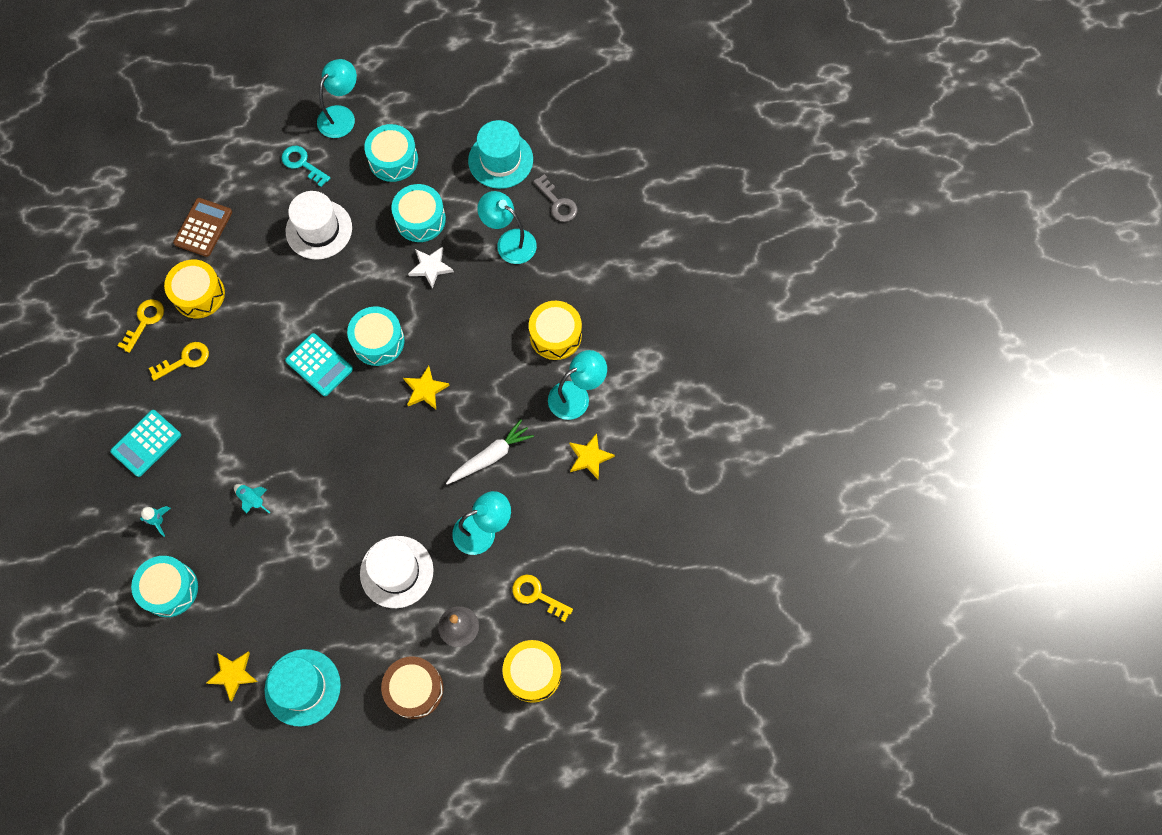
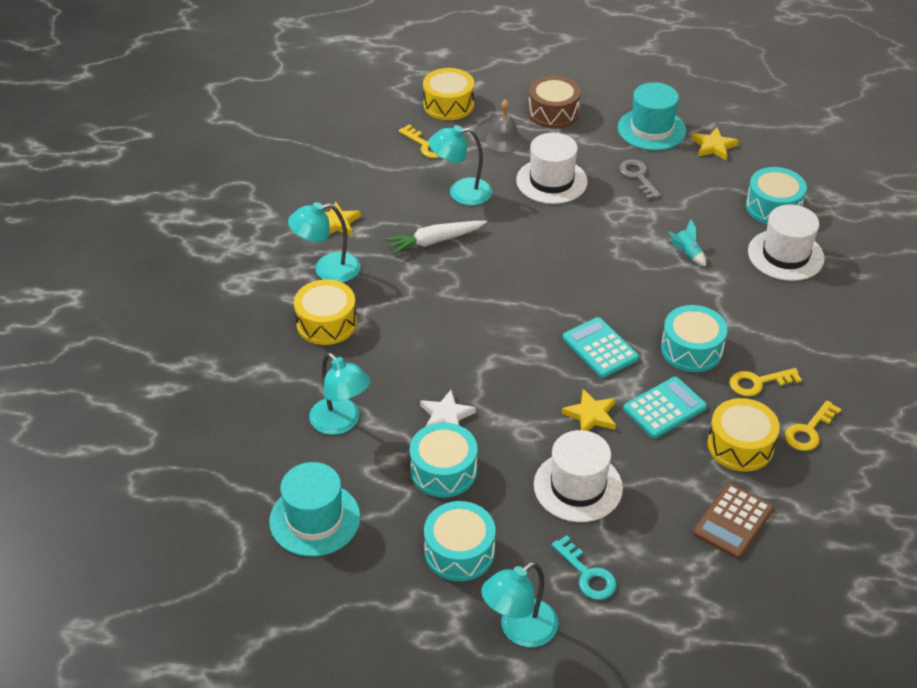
camera: 165 degrees left, 25 degrees down
turquoise calculator [110,410,181,477] -> turquoise calculator moved to [623,377,707,438]
turquoise rocket [140,506,171,537] -> white hat [748,204,825,281]
turquoise drum [347,306,405,366] -> turquoise drum moved to [661,305,727,372]
yellow star [403,366,450,409] -> yellow star moved to [562,389,616,431]
grey key [533,174,577,222] -> grey key moved to [619,159,661,200]

